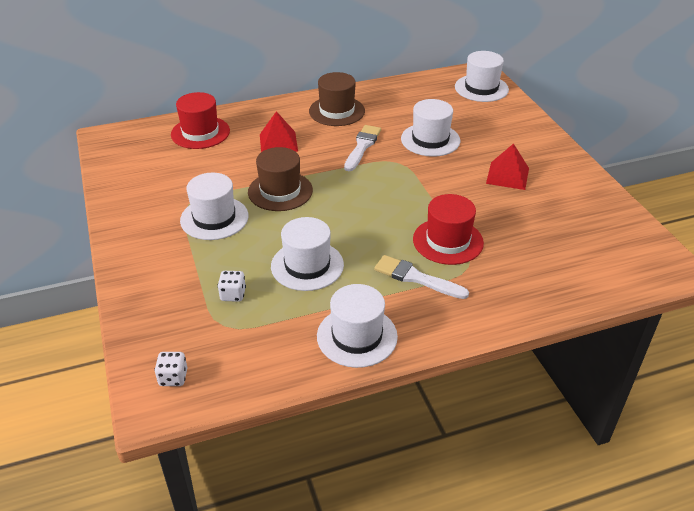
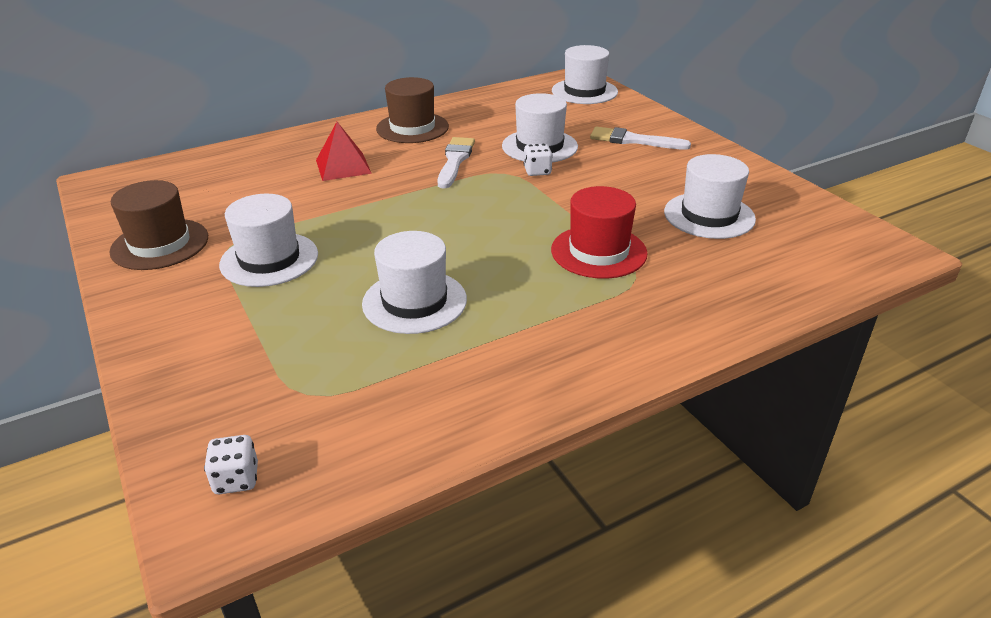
camera: 10 degrees left, 5 degrees down
red hat [171,92,230,149] -> none
white dice [217,271,246,302] -> white dice moved to [524,144,553,176]
brown hat [248,147,313,211] -> brown hat moved to [109,180,208,270]
white hat [317,284,398,368] -> white hat moved to [664,154,756,239]
white brush [374,255,469,299] -> white brush moved to [590,127,691,150]
red pyramid [486,143,529,190] -> none

